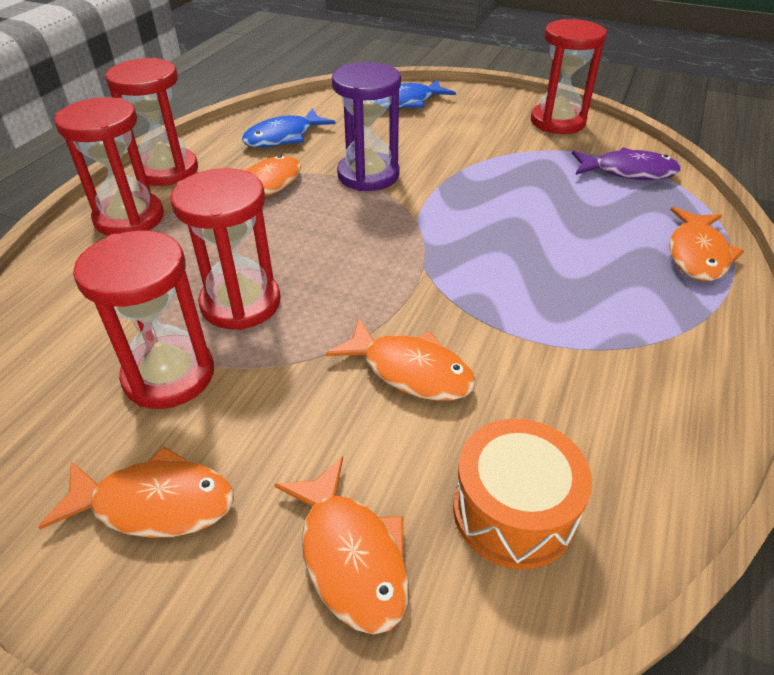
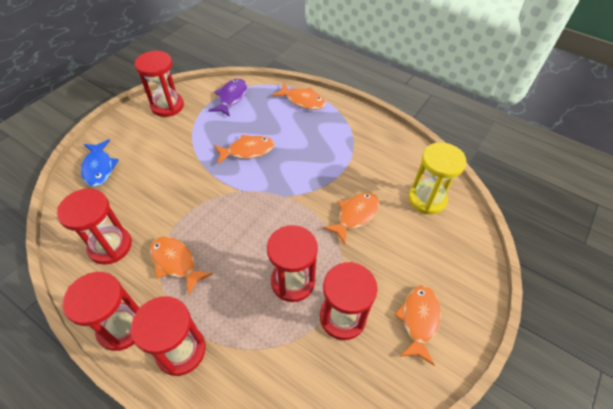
camera: 80 degrees left, 10 degrees up
blue fish [242,108,335,148] -> red hourglass [57,188,132,265]
orange fish [274,456,409,634] -> orange fish moved to [214,135,274,164]
purple hourglass [332,62,401,191] -> none
orange drum [453,418,592,570] -> yellow hourglass [408,142,467,214]

